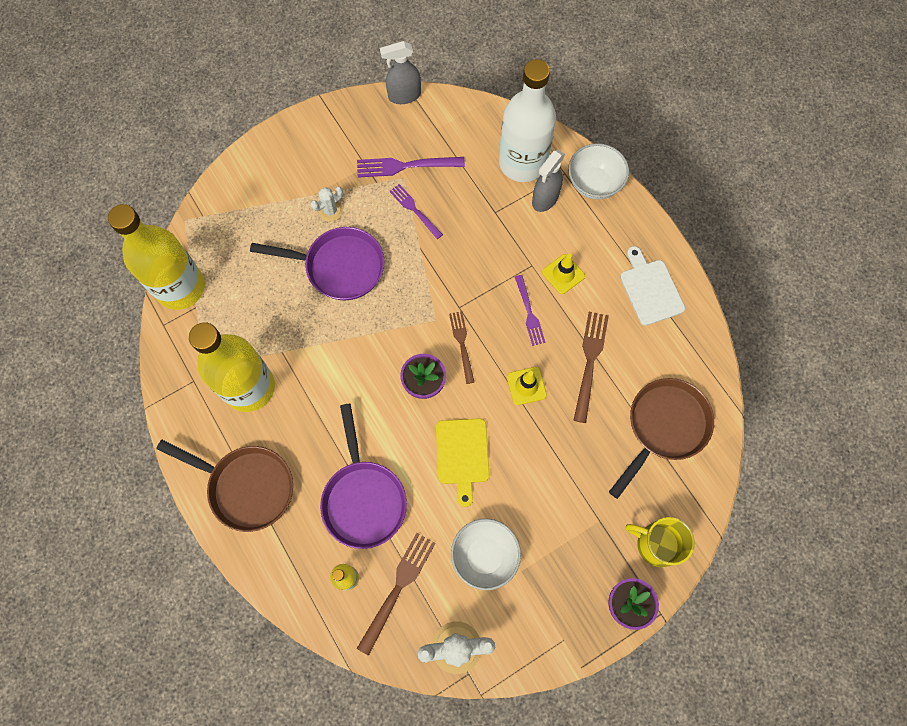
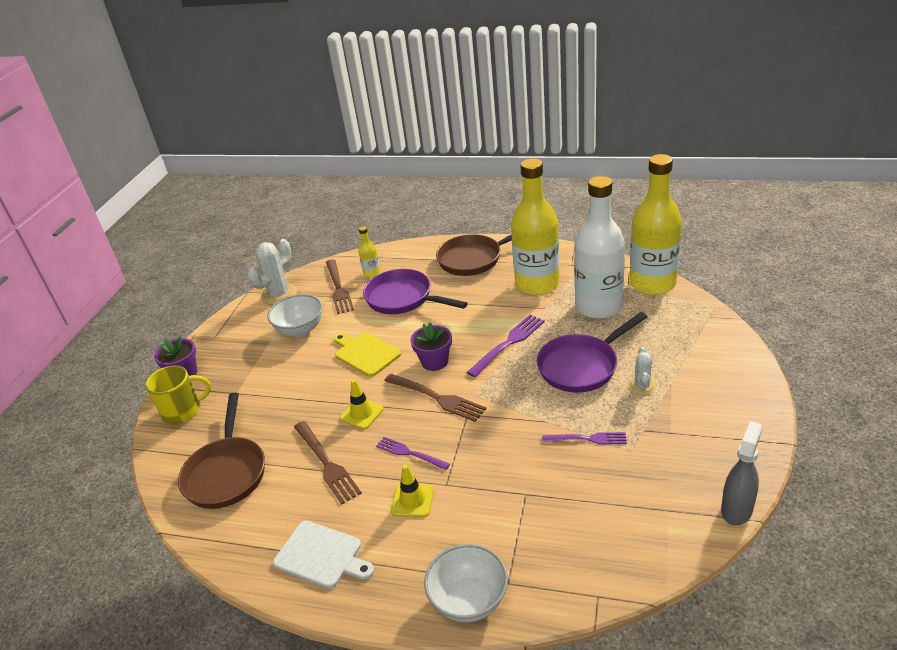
camera: 140 degrees right, 35 degrees down
purple fork [357,157,465,178] -> purple fork moved to [467,315,545,377]
brown fork [449,311,474,384] -> brown fork [384,374,486,422], size x1.51
white bottle [499,59,556,182] -> white bottle moved to [574,176,625,319]
grey spray bottle [532,150,565,212] -> none

